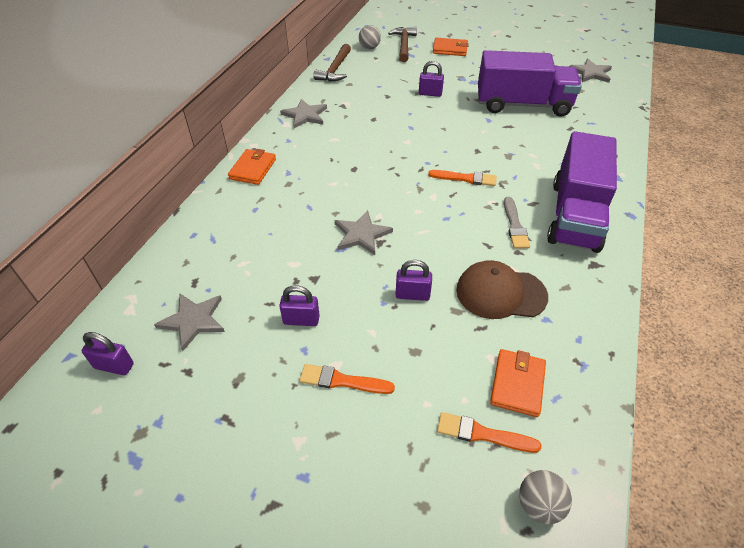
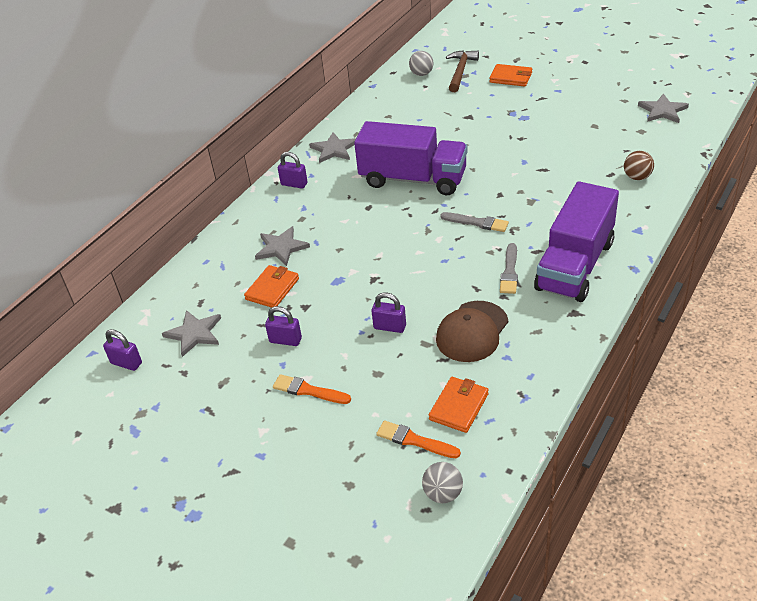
camera: 15 degrees right, 5 degrees down
orange wallet [228,149,276,185] -> orange wallet moved to [244,265,299,308]
brown hammer [313,44,351,82] -> none
grey star [335,210,393,255] -> grey star moved to [255,226,310,266]
purple padlock [419,61,444,97] -> purple padlock moved to [278,152,308,188]
orange brush [428,170,497,186] -> grey brush [441,212,509,232]
brown cap [456,260,548,319] -> brown cap turned 75 degrees counterclockwise [436,301,508,362]
purple truck [478,50,582,117] -> purple truck moved to [354,121,467,195]
none -> brown ball [624,151,654,180]

